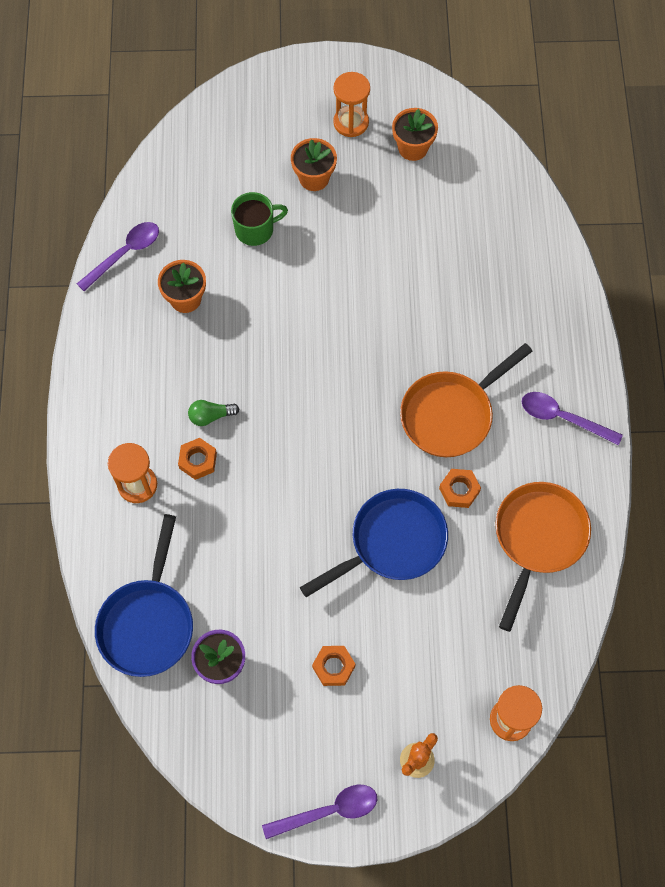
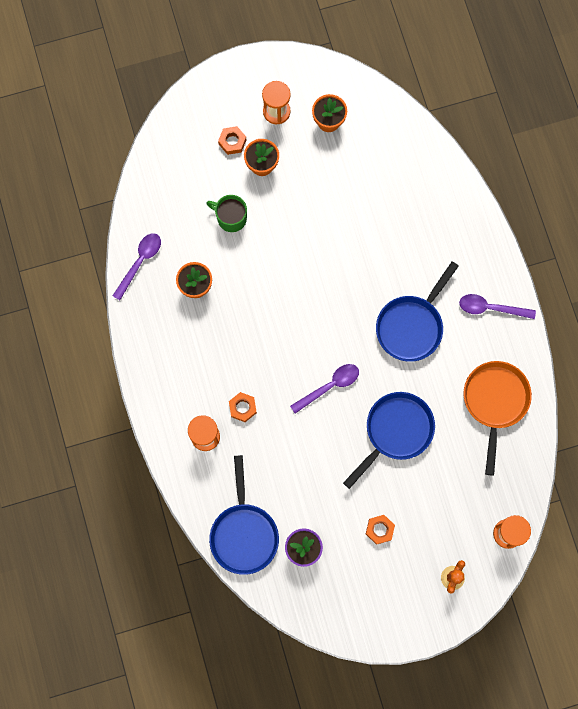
camera: 15 degrees left, 10 degrees up
green light bulb [188,400,239,426] -> none
green mug [231,192,288,246] -> green mug turned 120 degrees counterclockwise [206,195,247,232]
purple spoon [262,785,377,839] -> purple spoon moved to [290,364,359,414]
orange pan [400,343,532,457] -> blue pan [376,261,459,362]
orange nut [439,469,481,508] -> orange nut moved to [218,126,246,155]

